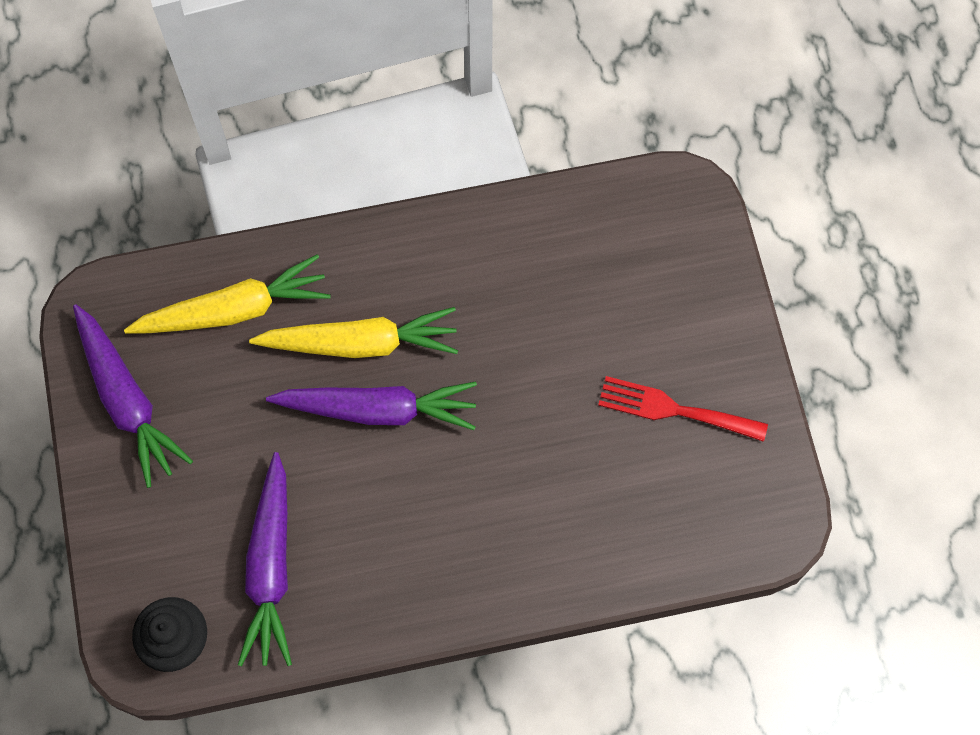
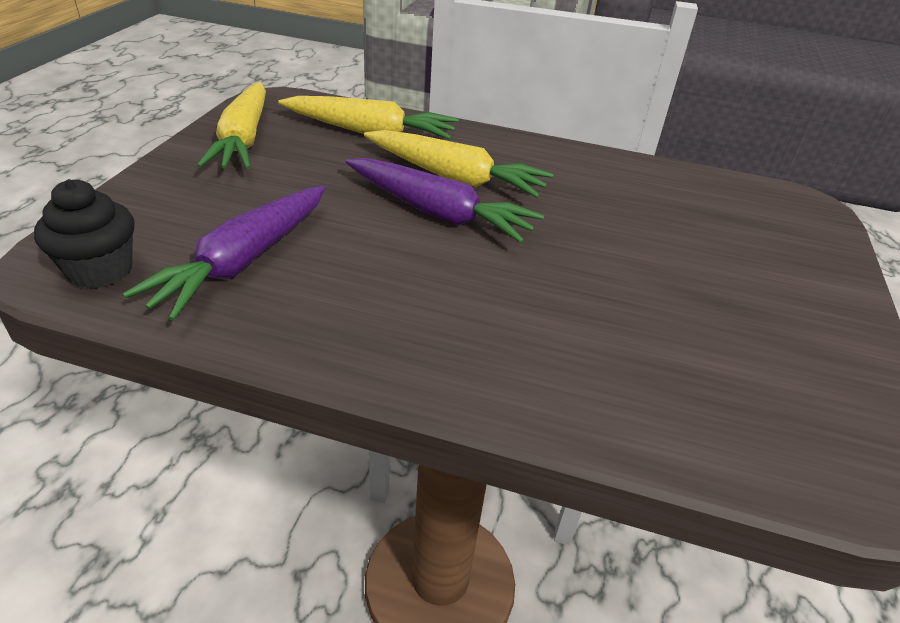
camera: 25 degrees right, 30 degrees down
purple carrot [73,304,193,488] -> yellow carrot [197,82,266,169]
red fork [598,376,768,442] -> none

